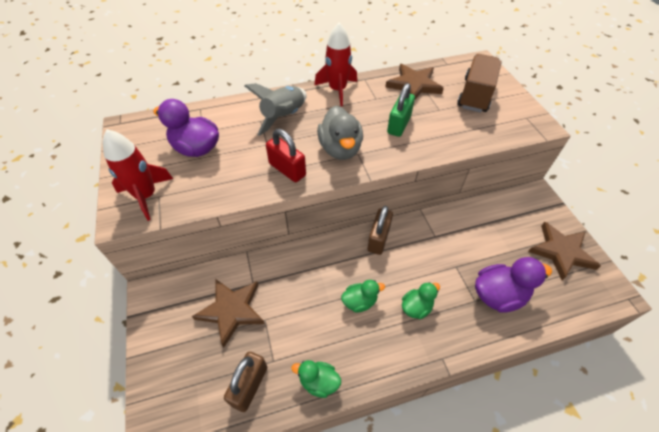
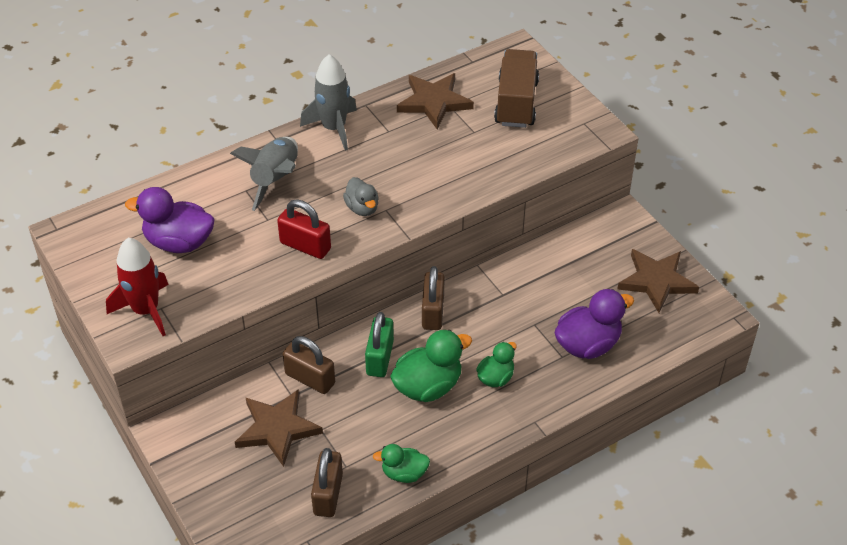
camera: 15 degrees left, 5 degrees down
red rocket [314,23,357,106] -> grey rocket [300,54,357,151]
grey duck [317,105,363,160] -> grey duck [343,177,379,216], size x0.60
green duck [341,280,385,313] -> green duck [390,330,472,402], size x1.67
green padlock [387,83,415,137] -> green padlock moved to [365,312,394,377]
none -> brown padlock [283,336,335,394]

